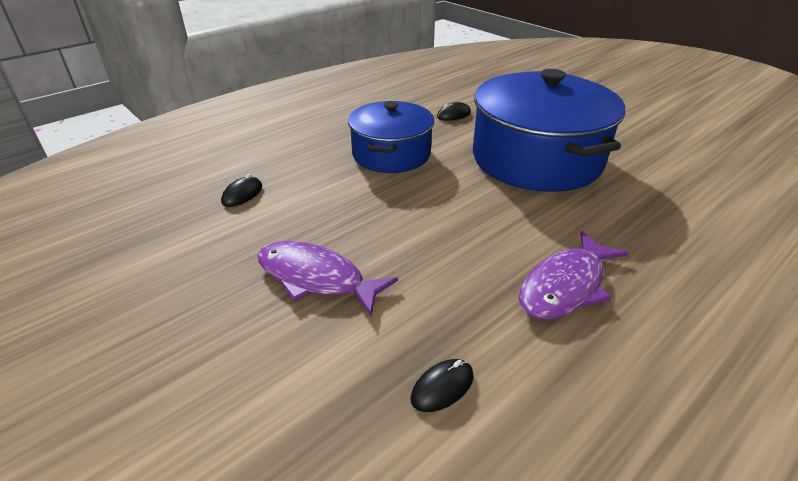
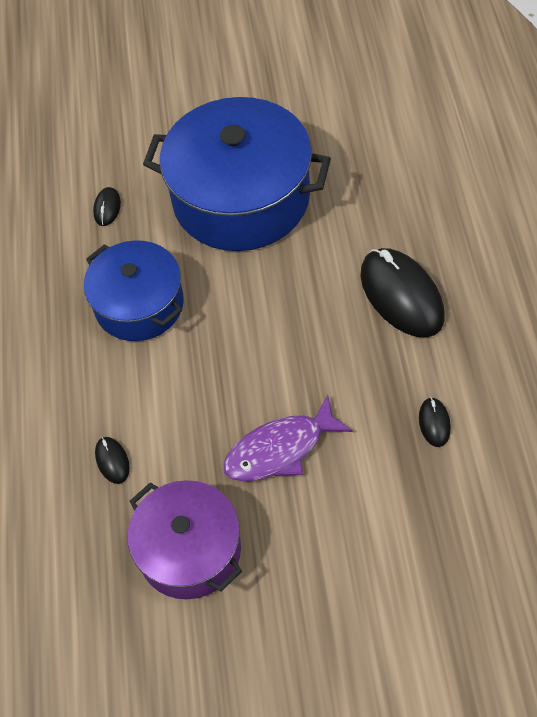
camera: 50 degrees left, 20 degrees up
purple fish [519,231,628,319] -> black mouse [360,248,445,338]
none -> purple pot [127,480,242,599]

